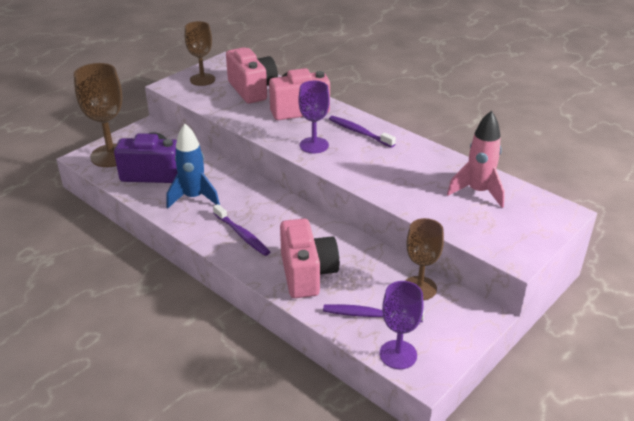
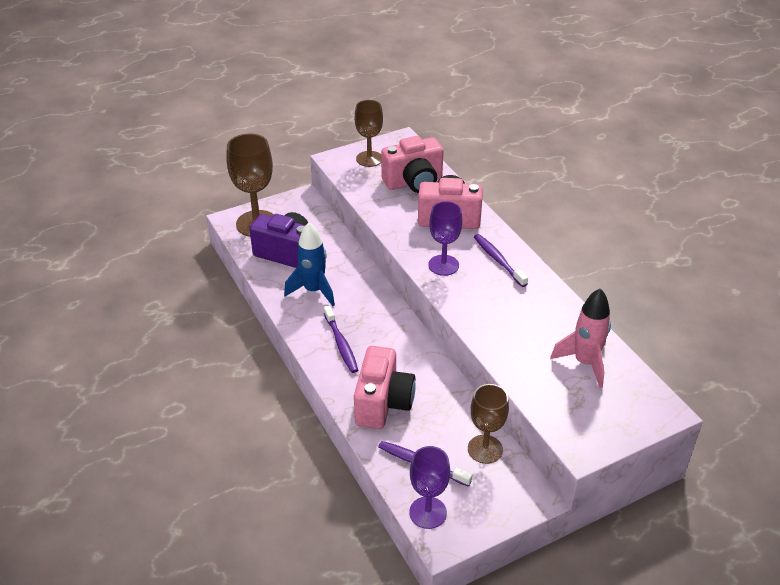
camera: 20 degrees right, 5 degrees up
pink camera [226,47,278,104] -> pink camera turned 75 degrees clockwise [381,136,443,193]

